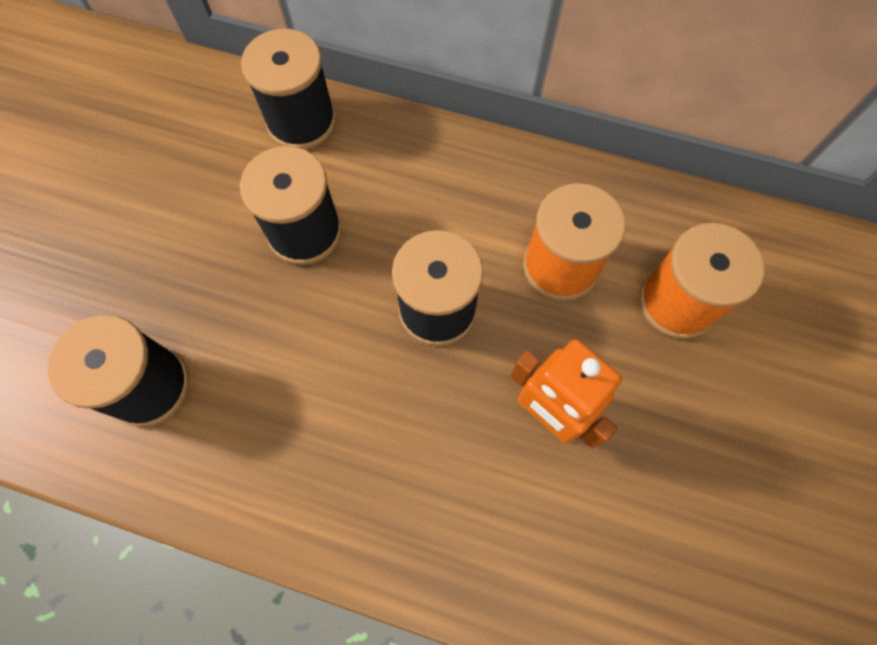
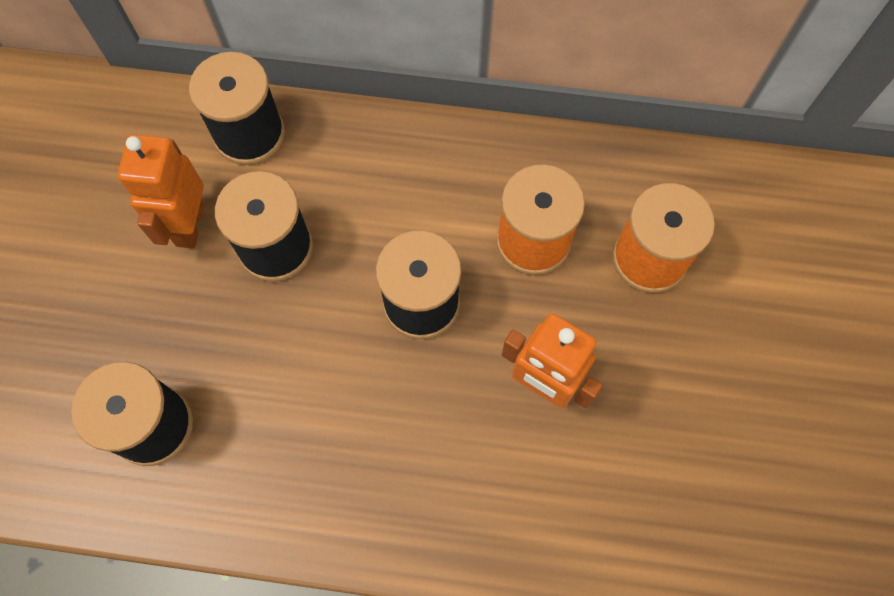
camera: 10 degrees left, 0 degrees up
none -> orange robot [117,134,205,249]

